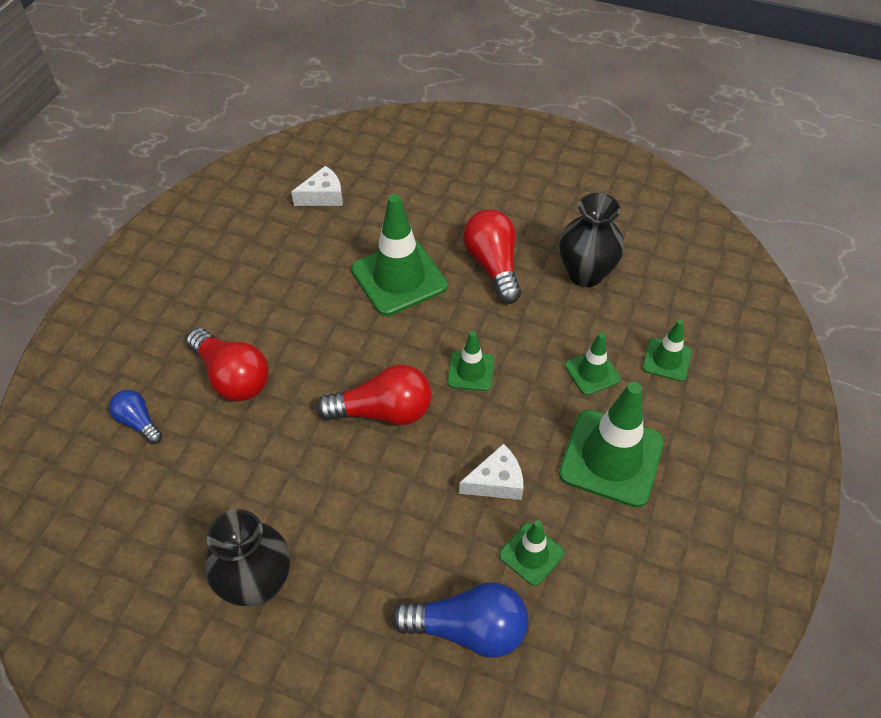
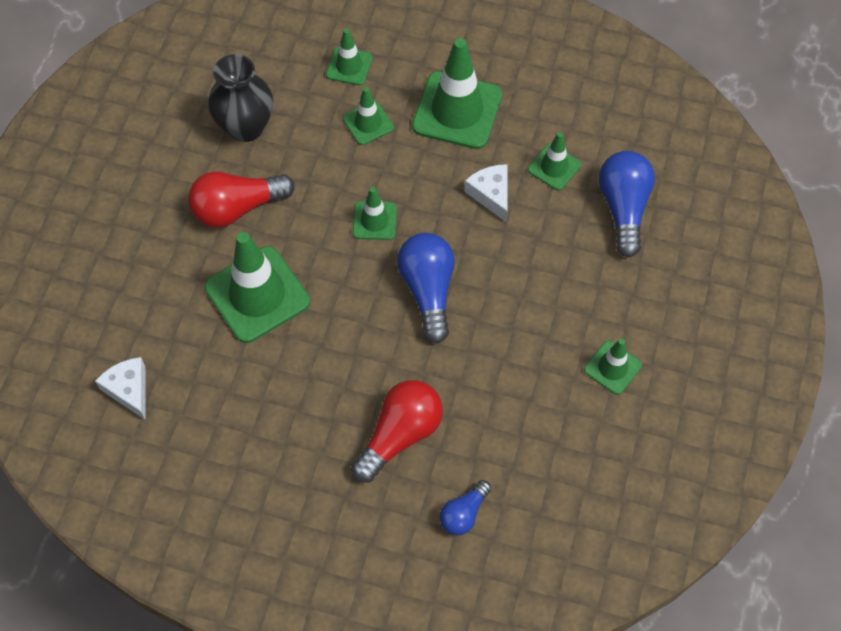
camera: 95 degrees left, 10 degrees up
black vase [205,509,290,606] -> green traffic cone [584,338,642,395]
red light bulb [316,364,432,425] -> blue light bulb [397,233,455,343]

